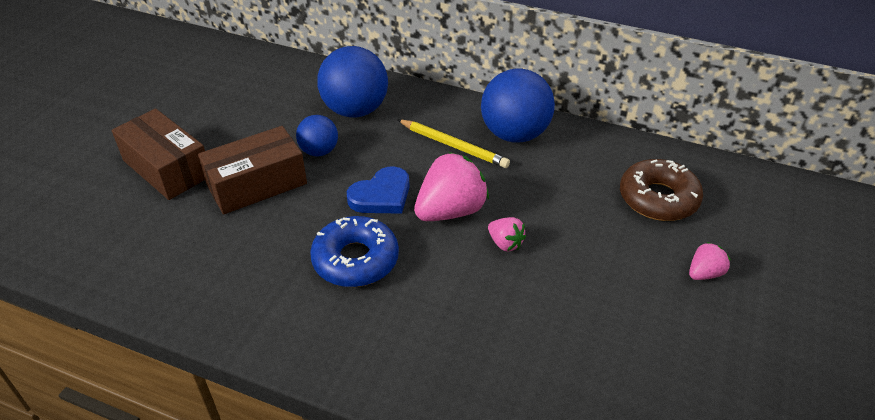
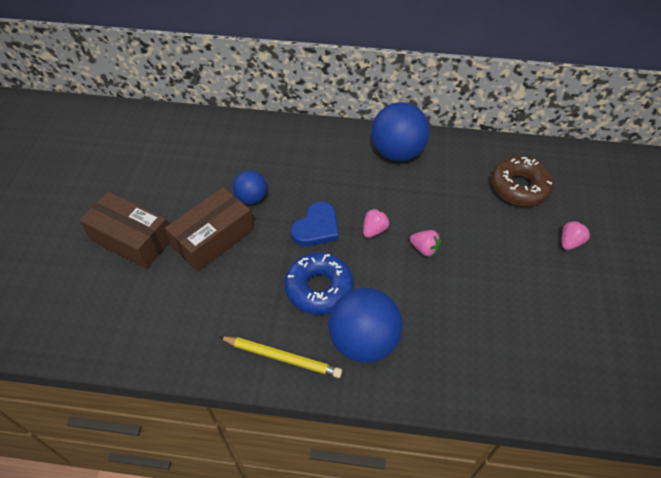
camera: 15 degrees left, 10 degrees up
blue ball [317,46,388,118] -> blue ball moved to [328,288,403,363]
yellow pencil [397,119,510,168] -> yellow pencil moved to [219,336,342,378]
pink strawberry [414,152,489,221] -> pink strawberry [363,208,390,238], size x0.51

